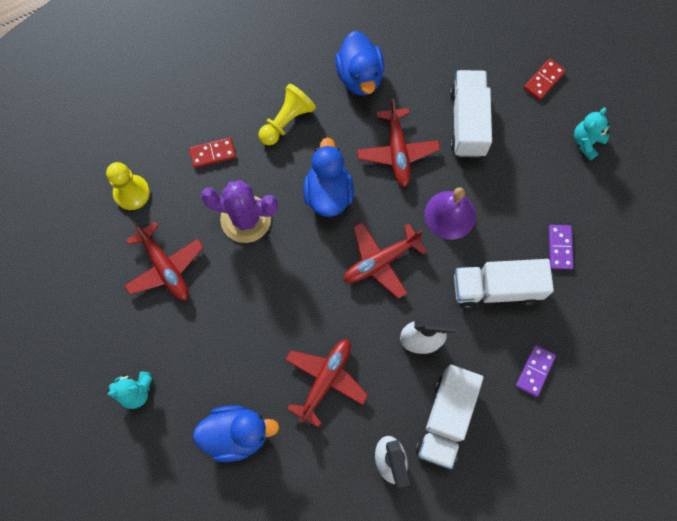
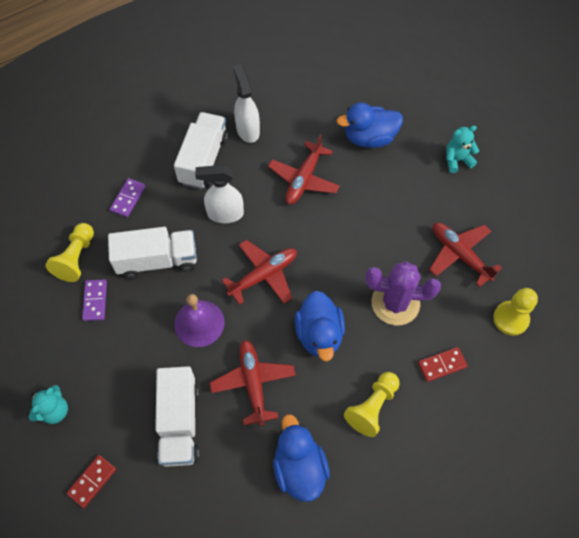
camera: 175 degrees right, 10 degrees down
none -> yellow pawn [46,223,94,282]

